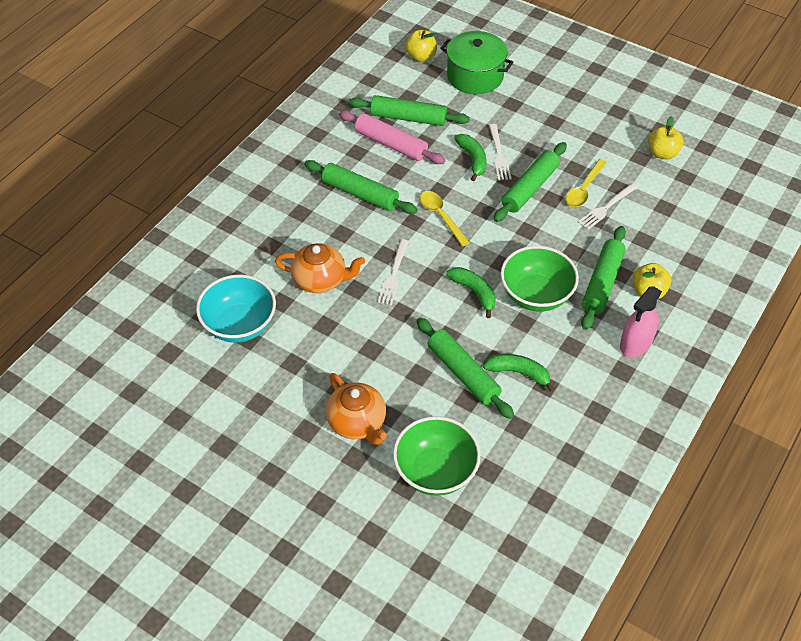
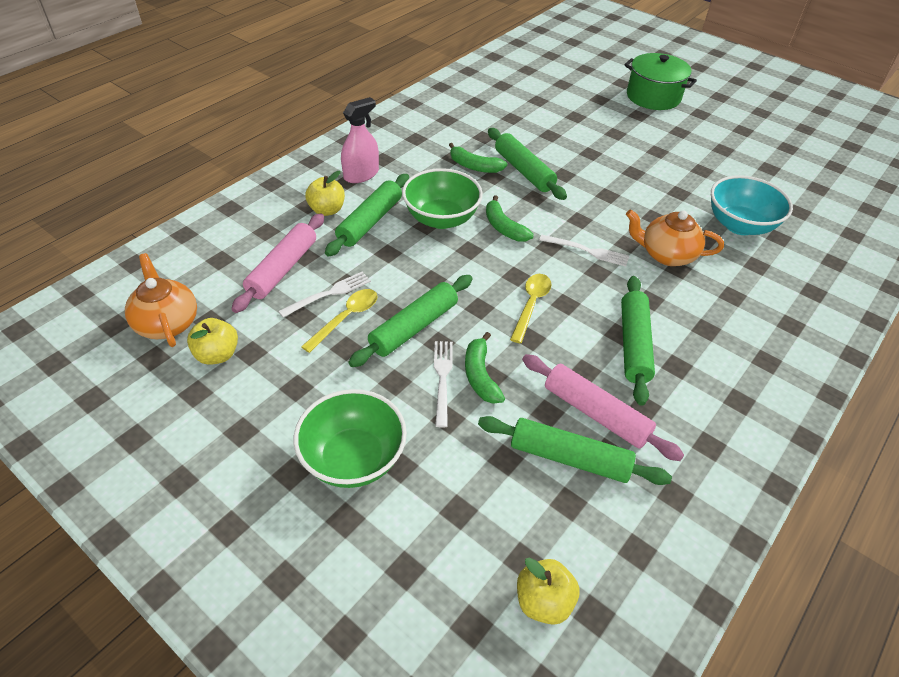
camera: 175 degrees left, 5 degrees down
green rolling pin [304,160,418,214] -> green rolling pin turned 60 degrees clockwise [621,276,655,406]
orange teapot [326,373,387,445] -> orange teapot moved to [125,253,197,347]
white fork [377,239,409,305] -> white fork turned 90 degrees clockwise [539,235,629,266]
green bowl [393,416,481,496] -> green bowl moved to [294,389,407,488]
yellow spoon [420,191,470,247] -> yellow spoon turned 135 degrees counterclockwise [510,274,552,343]
green pot [440,31,514,94] -> green pot moved to [624,53,697,110]
none -> pink rolling pin [232,213,324,313]

